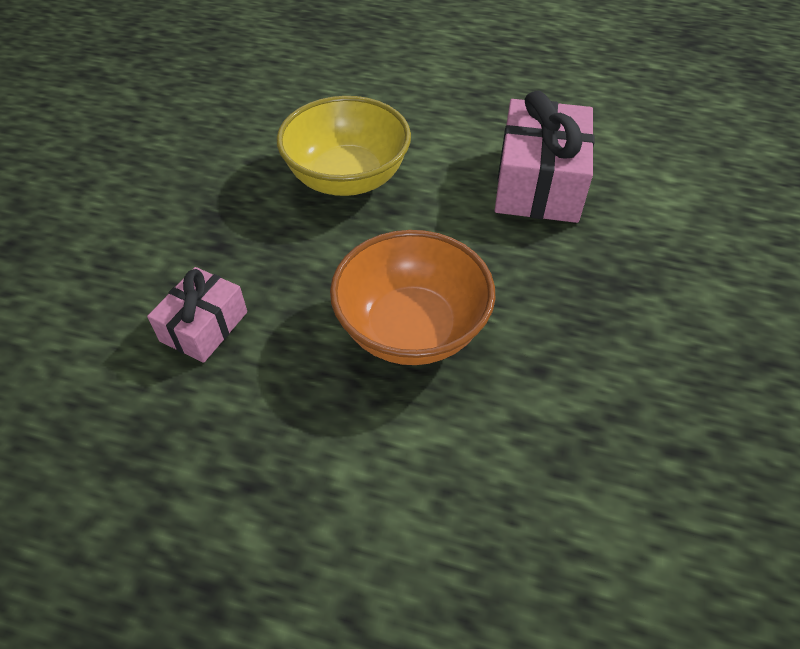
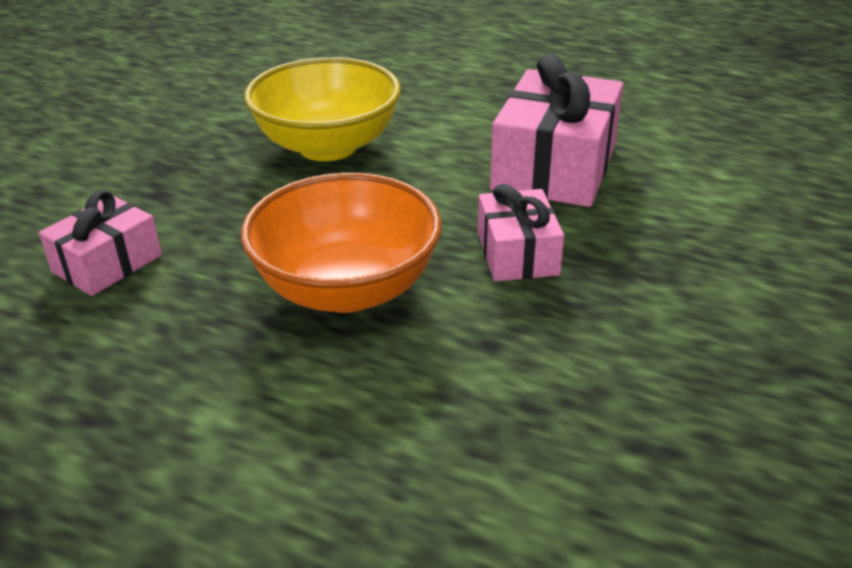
camera: 10 degrees right, 15 degrees down
none -> pink gift [478,184,564,282]

